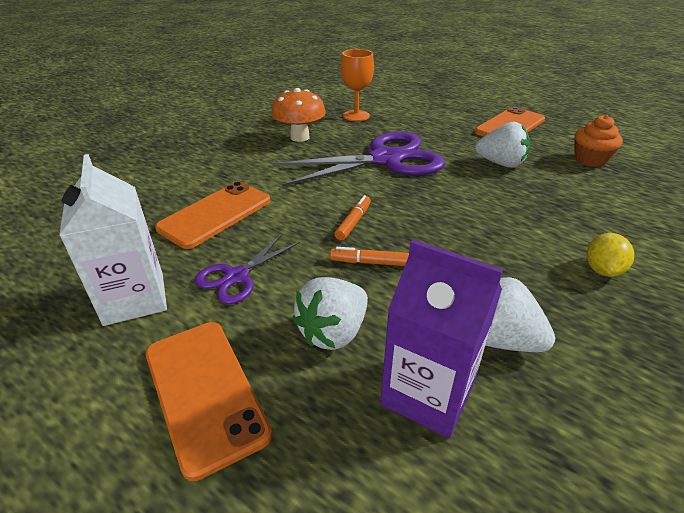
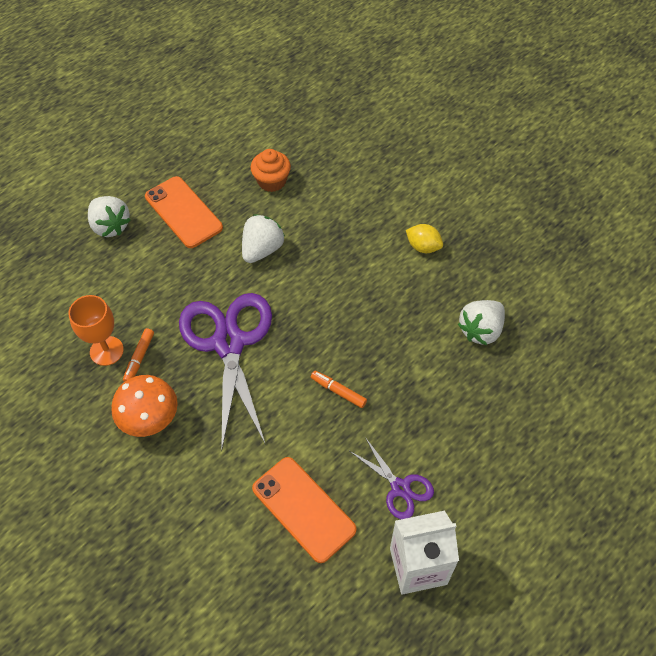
camera: 80 degrees left, 20 degrees up
orange phone [145,322,272,481] -> none
white strawberry [292,277,368,350] -> white strawberry moved to [88,196,131,237]
orange marker [330,247,409,266] -> orange marker moved to [123,328,154,382]
purple carton [380,240,503,438] -> none

